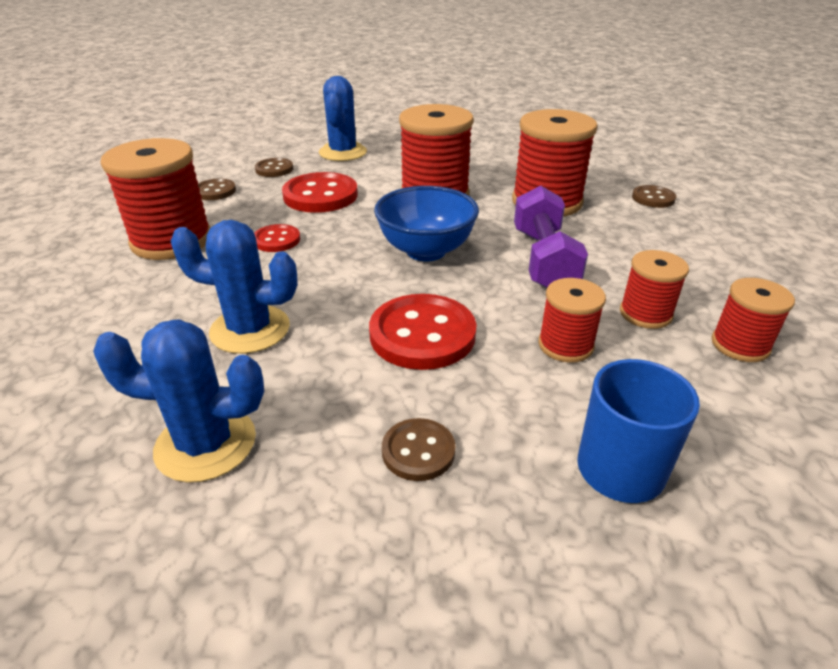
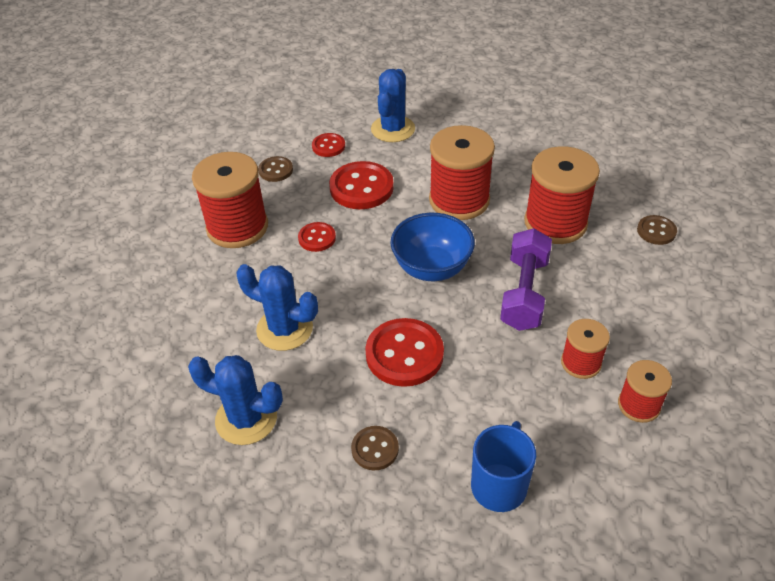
camera: 15 degrees right, 10 degrees up
brown button [255,158,293,177] -> red button [312,133,345,157]
red spool [538,278,606,363] -> none

